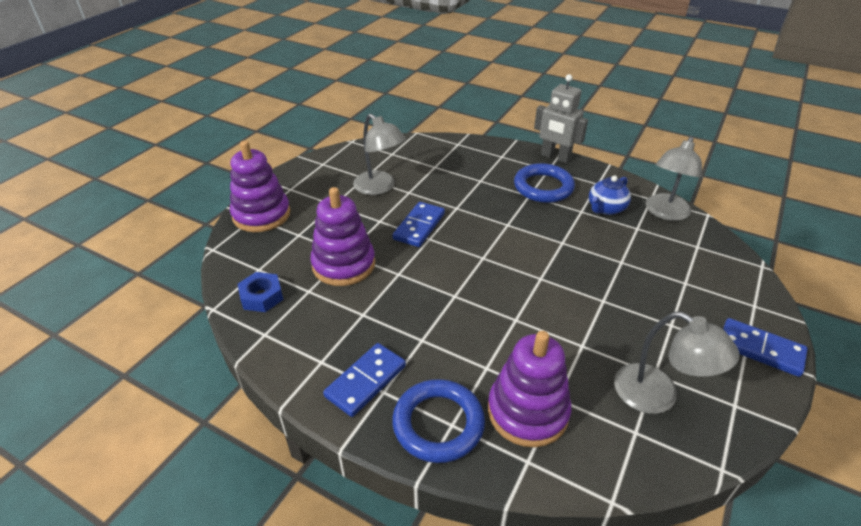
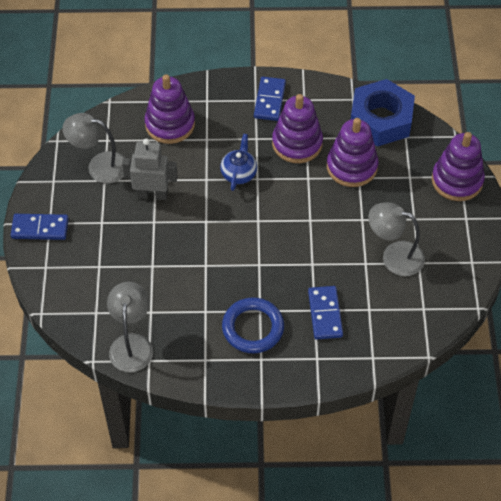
camera: 150 degrees right, 15 degrees up
blue nut [238,272,283,312] -> blue nut [351,79,415,147], size x2.05
blue domino [392,202,445,247] -> blue domino moved to [308,286,343,339]
blue ring [392,379,485,463] -> none
grey robot [534,74,588,163] -> grey robot moved to [122,138,178,200]
blue teapot [589,175,631,215] -> blue teapot moved to [220,134,257,191]
none -> purple stacking toy [272,94,323,163]

